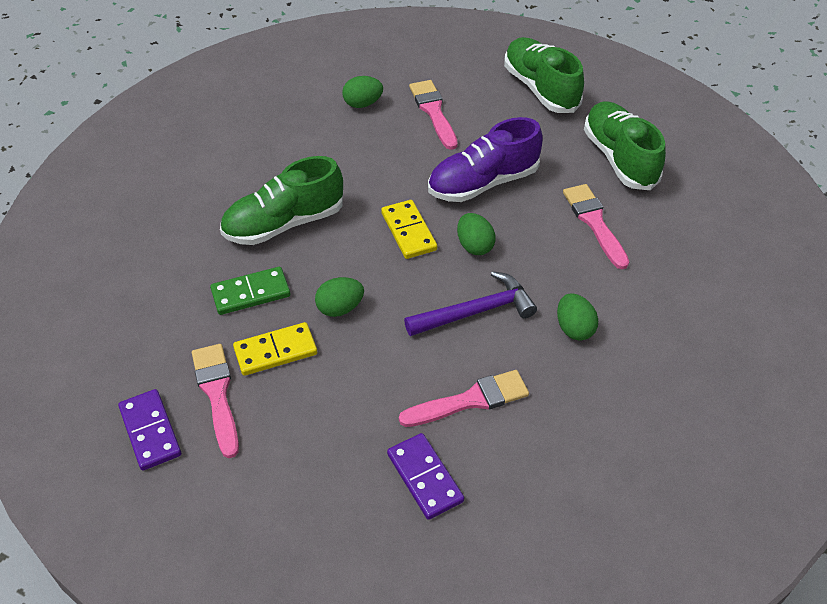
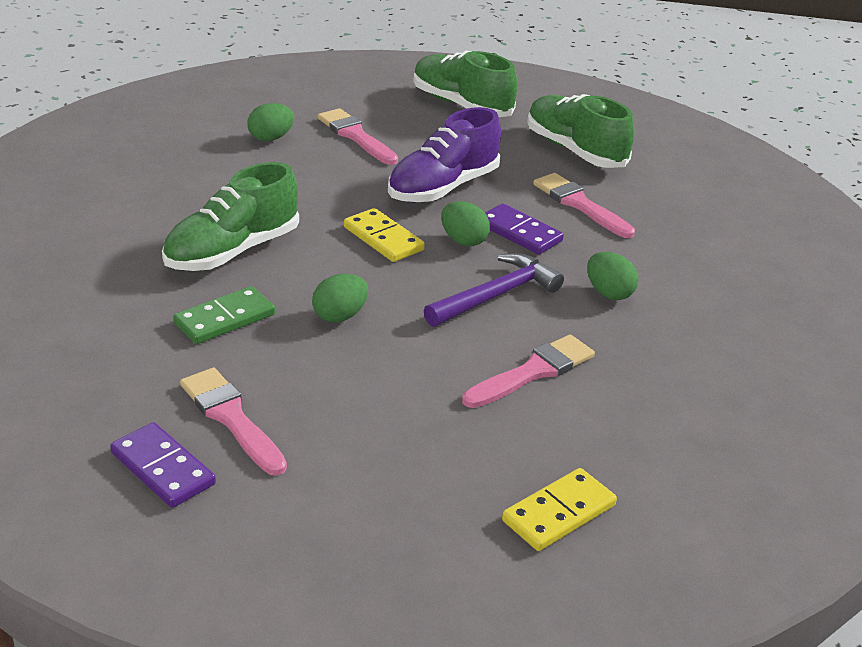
camera: 20 degrees left, 15 degrees down
yellow domino [233,322,317,376] -> yellow domino moved to [502,468,617,551]
purple domino [387,433,464,520] -> purple domino moved to [485,203,564,255]

